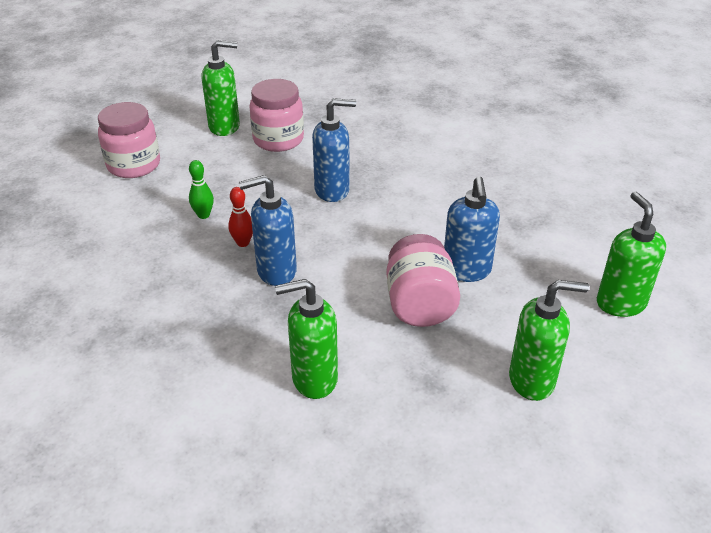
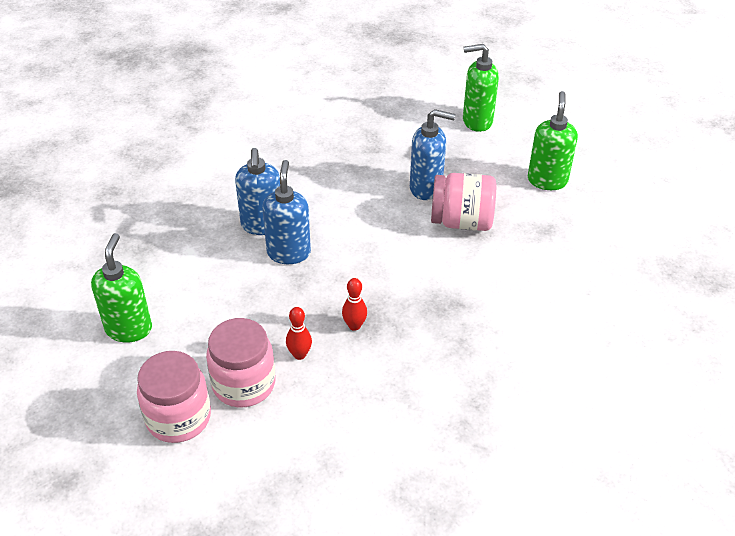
camera: 80 degrees left, 5 degrees up
green bowling pin [189,160,214,219] -> red bowling pin [286,307,312,360]
blue soap dispenser [239,175,297,286] -> blue soap dispenser moved to [235,148,280,235]
pink jar [249,79,304,152] -> pink jar moved to [206,318,276,407]
green soap dispenser [275,279,338,399] -> none

